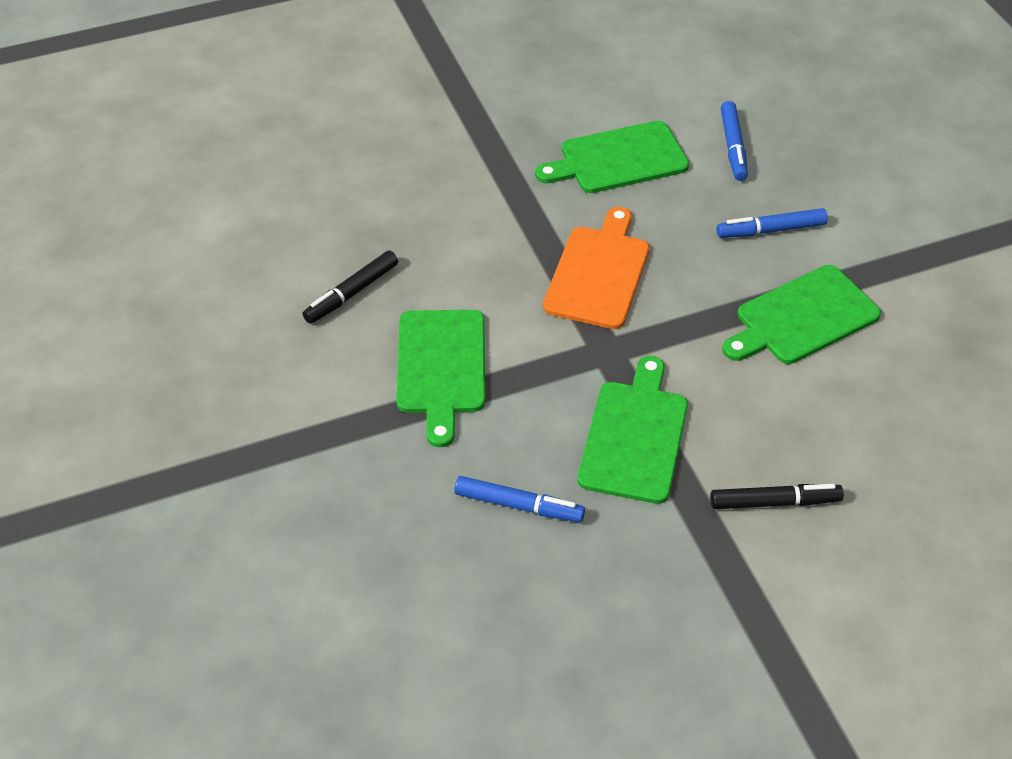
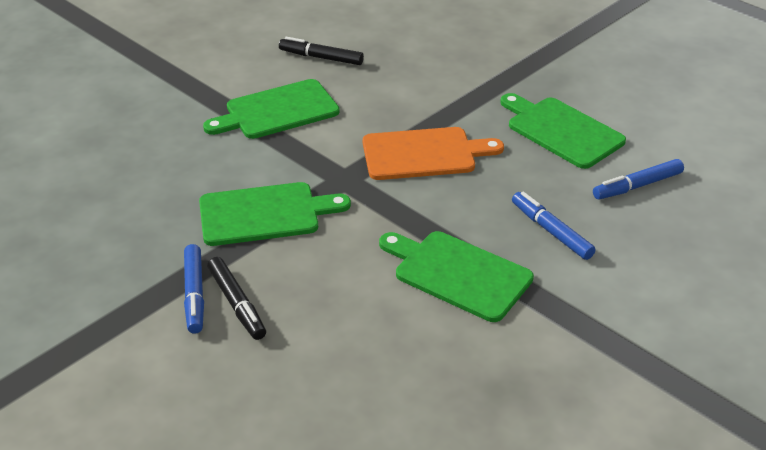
camera: 65 degrees right, 10 degrees down
blue marker [454,476,585,522] -> blue marker moved to [184,244,204,334]

